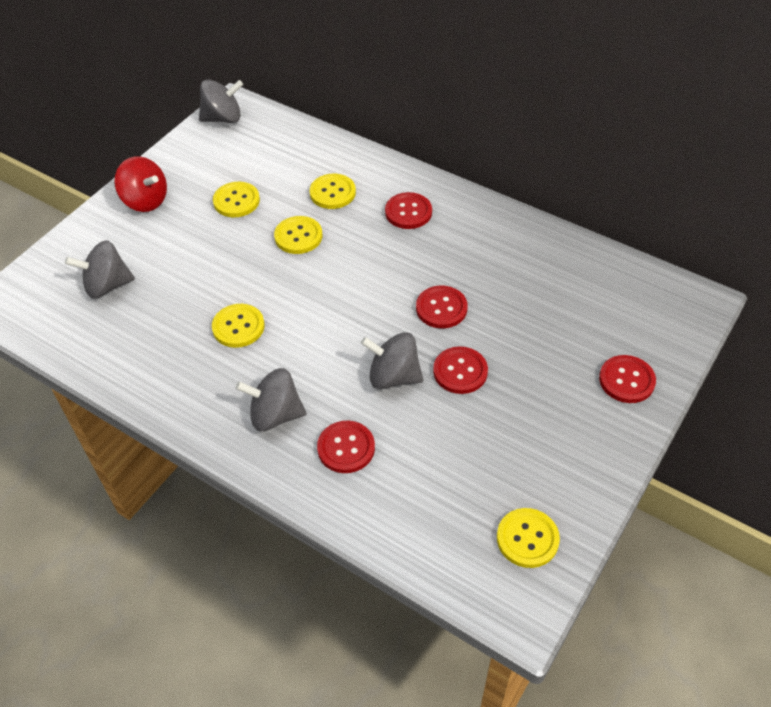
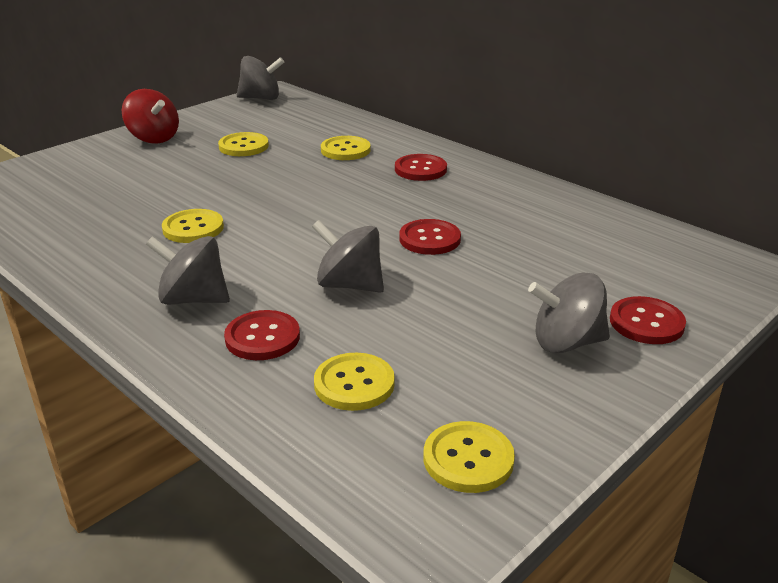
camera: 10 degrees right, 20 degrees down
grey spinning top [65,240,135,299] -> grey spinning top moved to [528,273,610,353]
yellow button [274,216,322,254] -> yellow button moved to [314,353,395,411]
red button [433,347,488,394] -> none

